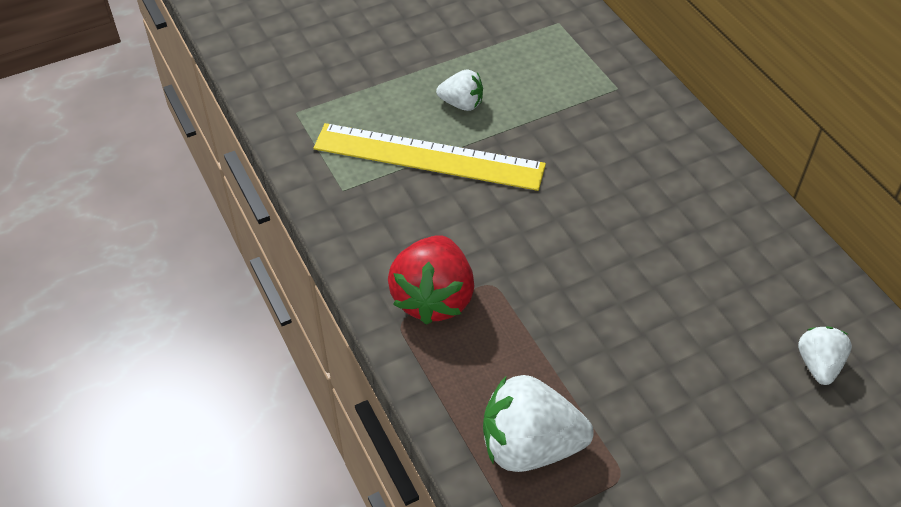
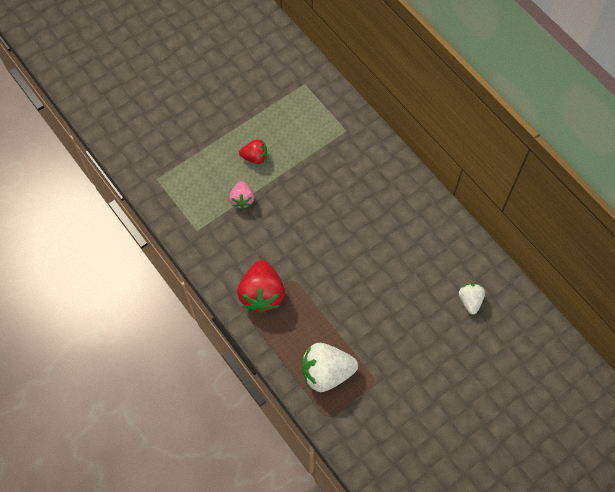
camera: 10 degrees left, 15 degrees up
yellow ruler [313,123,546,191] -> pink strawberry [229,181,254,209]
white strawberry [436,70,483,111] -> red strawberry [239,139,267,164]

